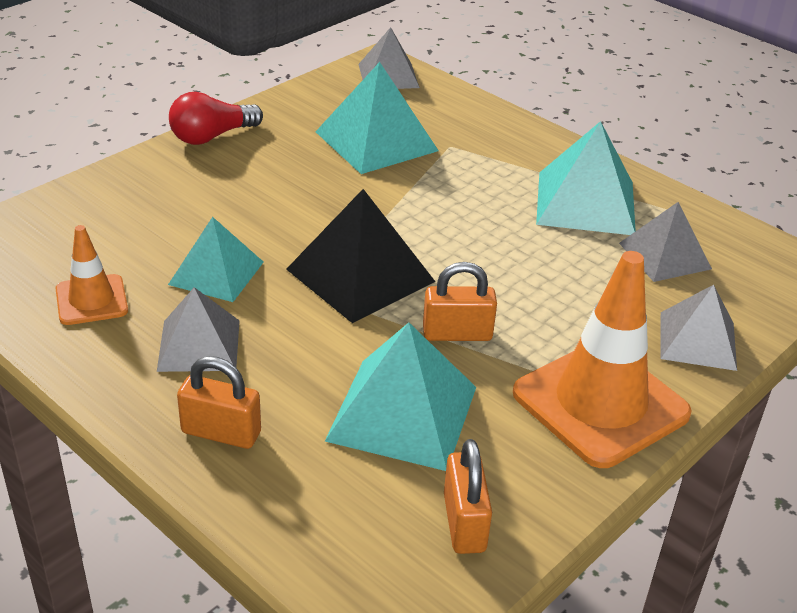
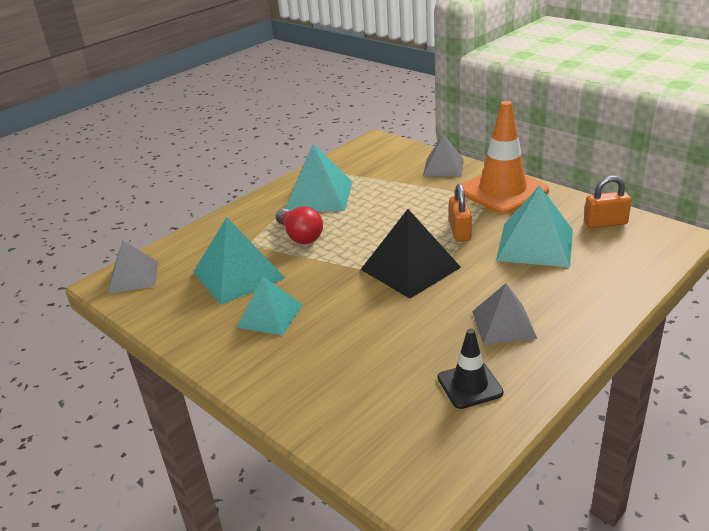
camera: 85 degrees left, 5 degrees down
orange traffic cone [56,225,128,325] -> black traffic cone [438,329,504,409]
turquoise pyramid [168,217,264,302] -> turquoise pyramid moved to [236,277,303,335]
red light bulb [169,92,263,145] -> red light bulb moved to [276,206,323,244]
orange padlock [177,356,261,449] -> none
grey pyramid [619,202,712,282] -> none

